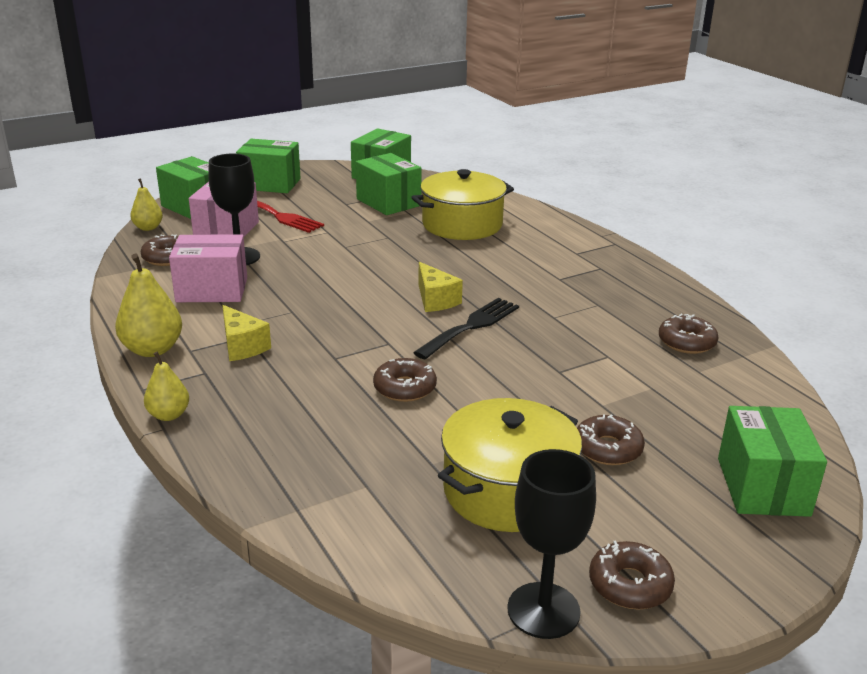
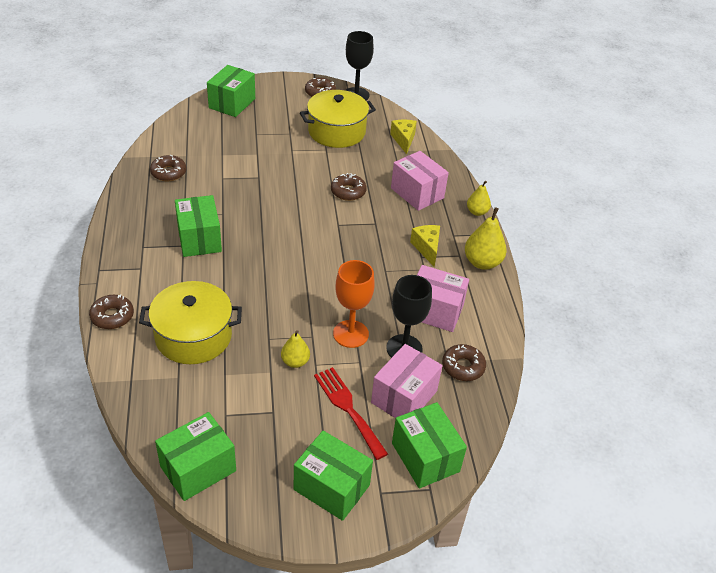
camera: 160 degrees left, 15 degrees up
yellow pear [130,178,163,231] -> yellow pear moved to [281,330,310,368]
green box [356,153,422,215] -> green box moved to [175,195,222,257]
black fork [413,298,519,360] -> none
yellow cheese [418,262,463,312] -> yellow cheese moved to [390,120,417,154]
brown donut [577,414,645,465] -> brown donut moved to [89,295,134,329]
none -> orange goblet [333,260,375,348]
none -> pink box [391,151,449,211]

